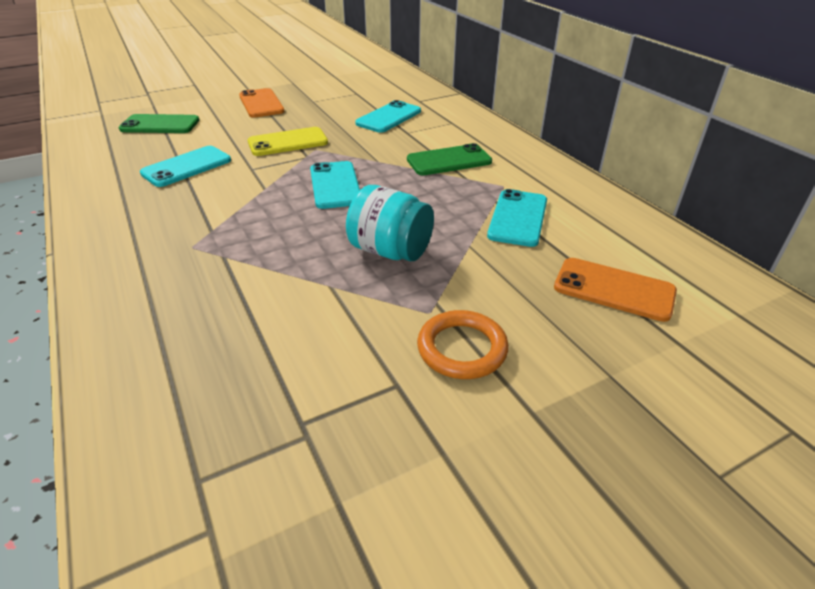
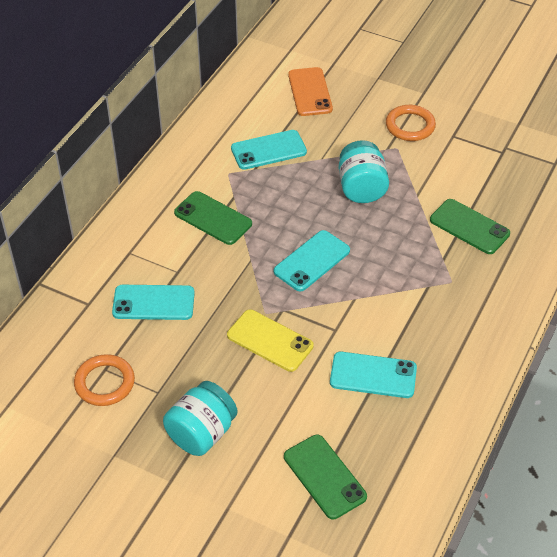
camera: 125 degrees left, 10 degrees up
orange phone [239,88,284,118] -> turquoise jar [163,381,238,456]
none -> orange ring [74,354,135,406]
none -> green phone [430,199,510,254]

